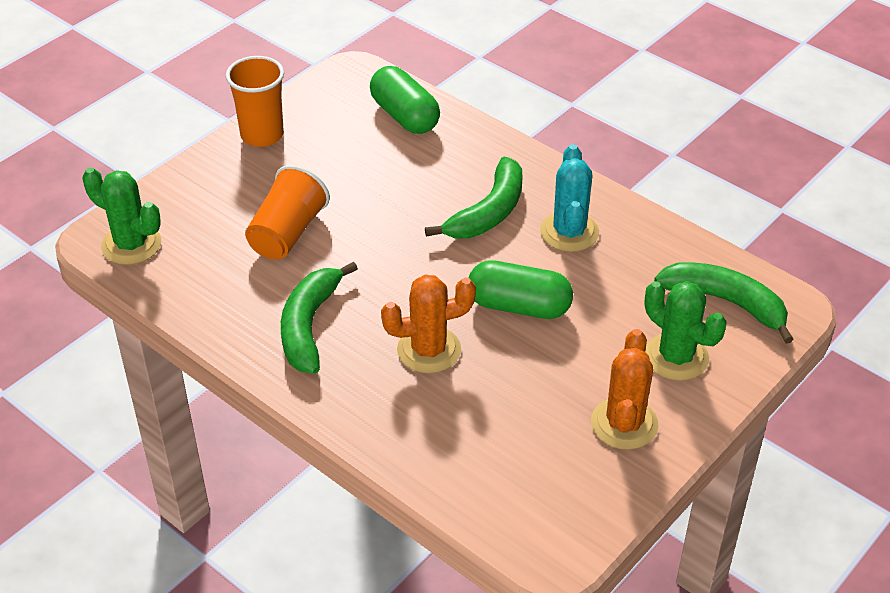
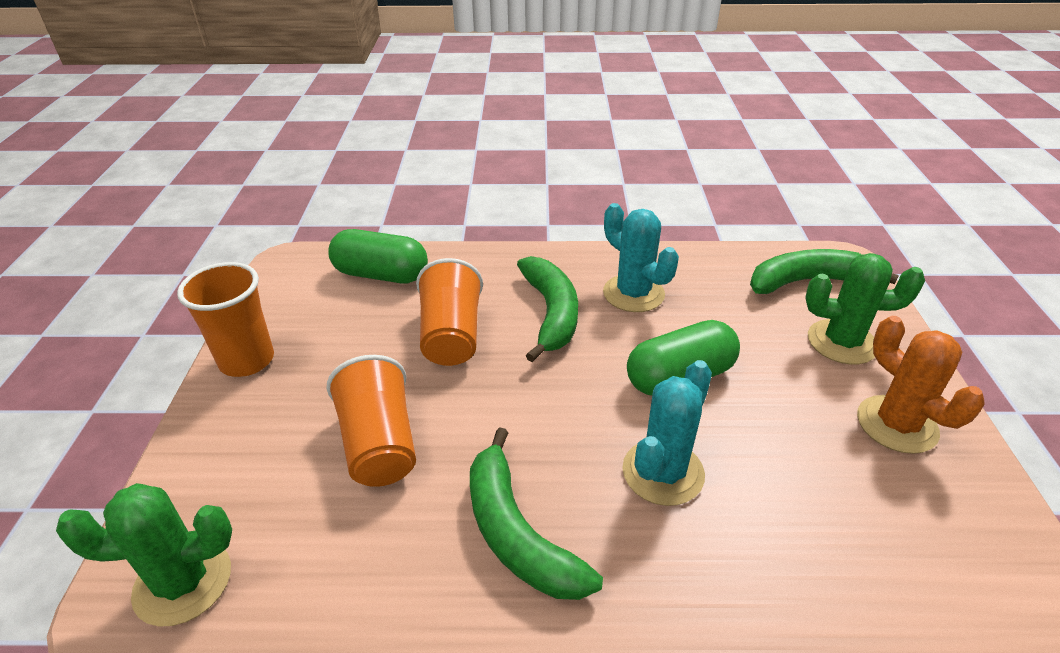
camera: 40 degrees left, 5 degrees down
orange cactus [381,275,476,373] -> turquoise cactus [622,360,712,506]
none -> orange cup [416,258,483,366]

